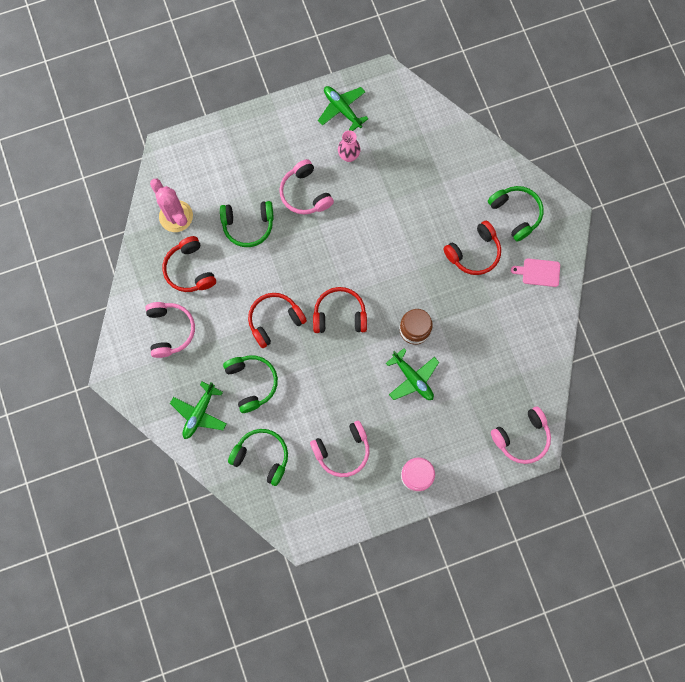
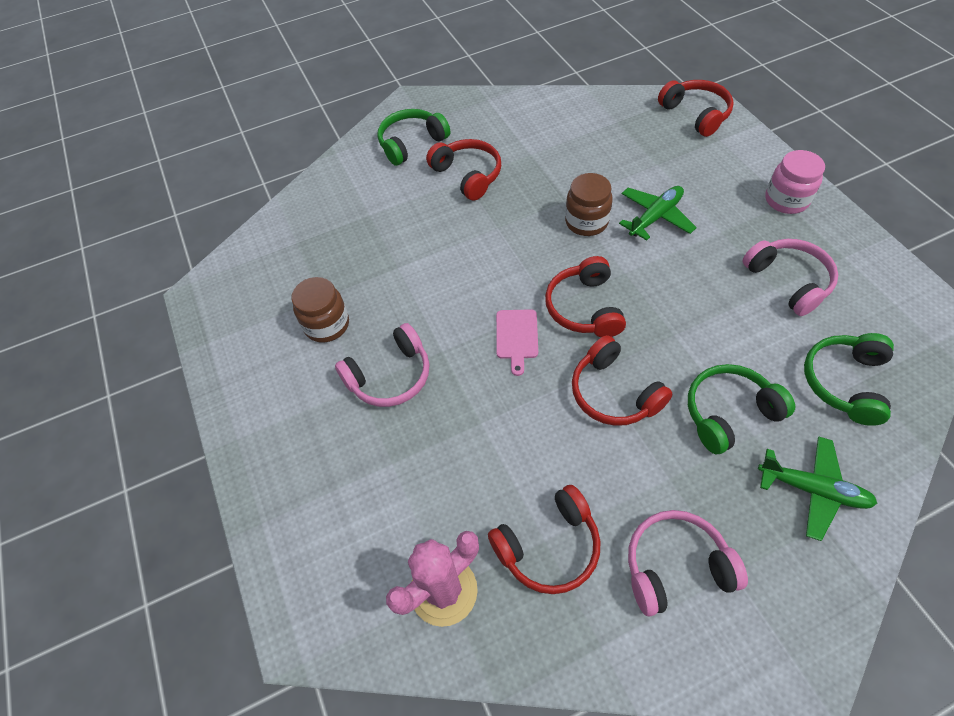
camera: 90 degrees left, 20 degrees down
green headphones [220,201,274,247] -> none
green plane [318,86,369,131] -> none
pink vase [338,130,361,162] -> brown jar [292,277,349,342]
pink headphones [491,406,551,464] -> red headphones [658,80,734,137]
pink cutting board [511,259,560,287] -> pink cutting board moved to [496,309,538,376]

